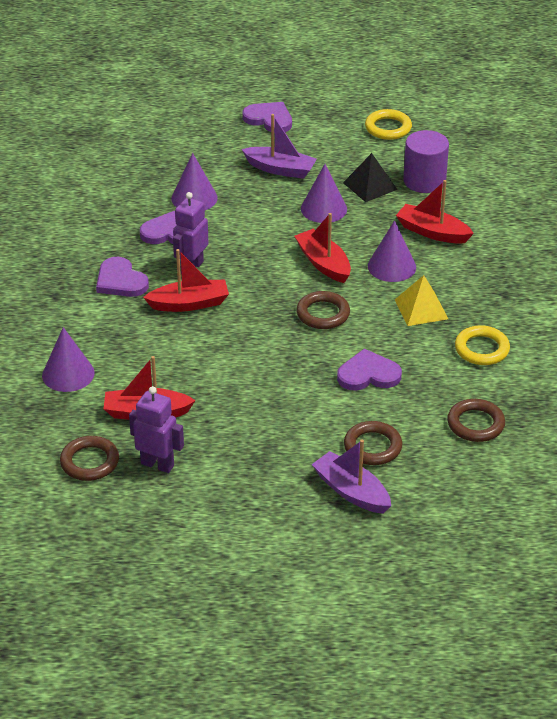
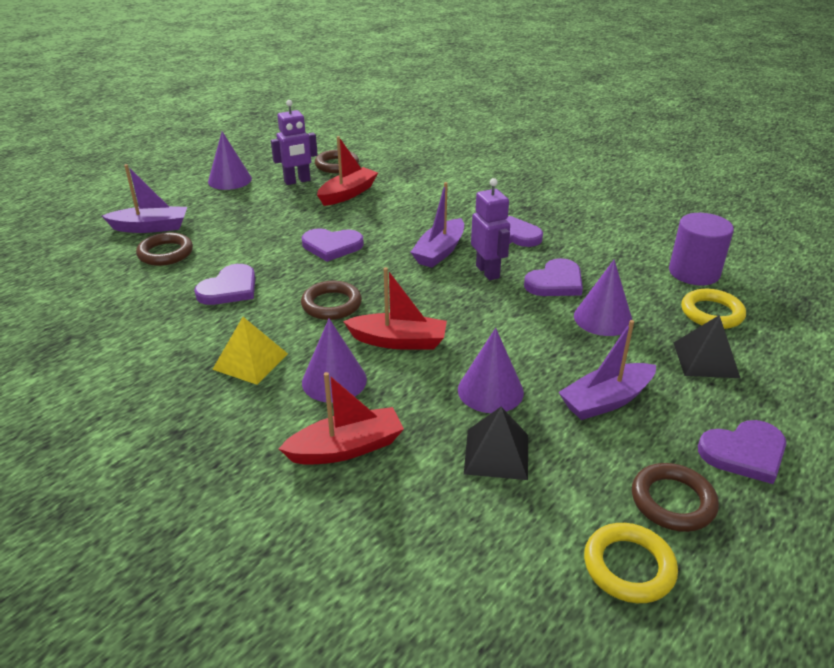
camera: 130 degrees right, 5 degrees down
purple cone [42,327,95,392] -> purple cone moved to [208,131,252,190]
red boat [143,249,229,312] -> purple boat [411,182,464,268]
purple cylinder [403,130,449,193] -> purple cylinder moved to [669,213,734,286]
brown ring [447,399,505,442] -> brown ring moved to [632,463,719,532]
yellow ring [455,325,510,365] -> yellow ring moved to [681,289,746,329]
none -> purple heart [302,228,364,262]
none -> black pyramid [674,315,740,378]

